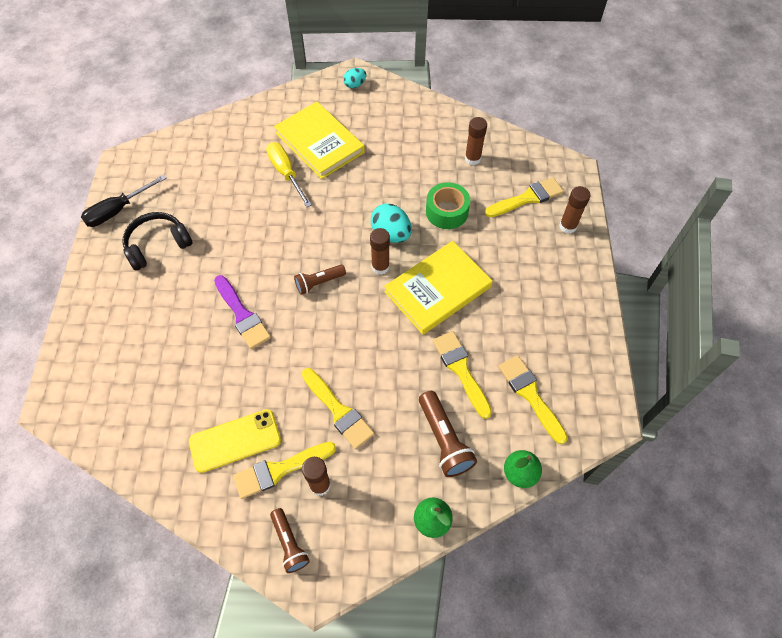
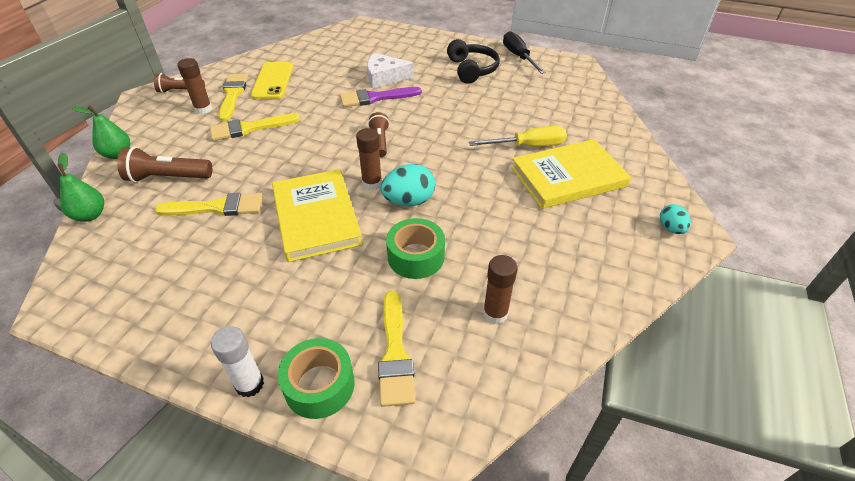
camera: 110 degrees right, 15 degrees down
yellow brush [498,355,568,444] -> none
brown glue stick [559,186,591,234] -> green tape [278,338,355,419]
none -> white glue stick [211,326,264,398]
none -> white cheese [367,53,414,89]

